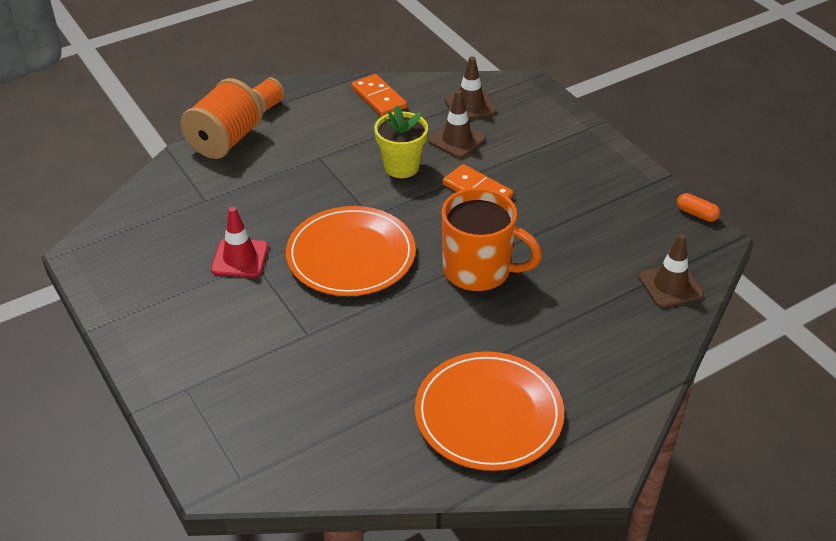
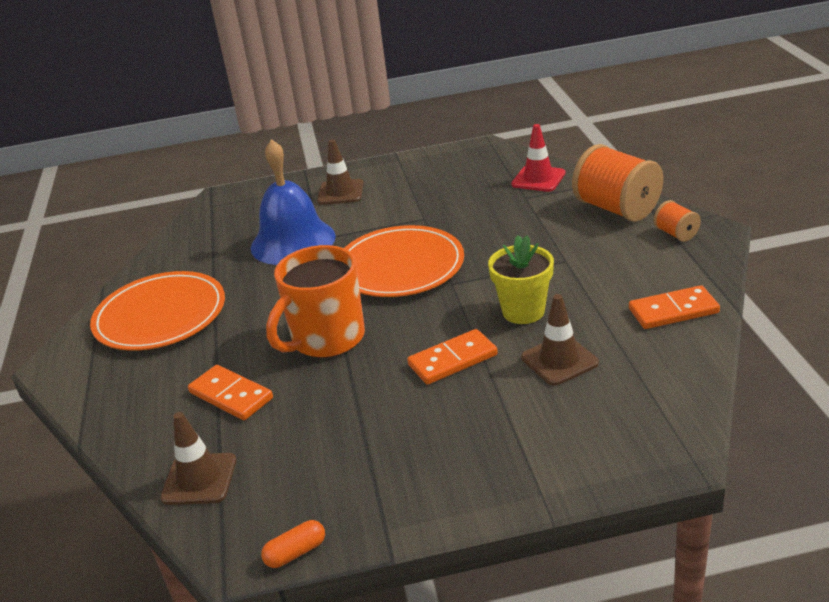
camera: 115 degrees right, 10 degrees down
red traffic cone [211,207,268,277] -> red traffic cone moved to [511,124,565,192]
brown traffic cone [444,57,497,120] -> brown traffic cone moved to [317,139,364,205]
none -> orange domino [188,365,273,420]
none -> blue bell [251,139,336,265]

